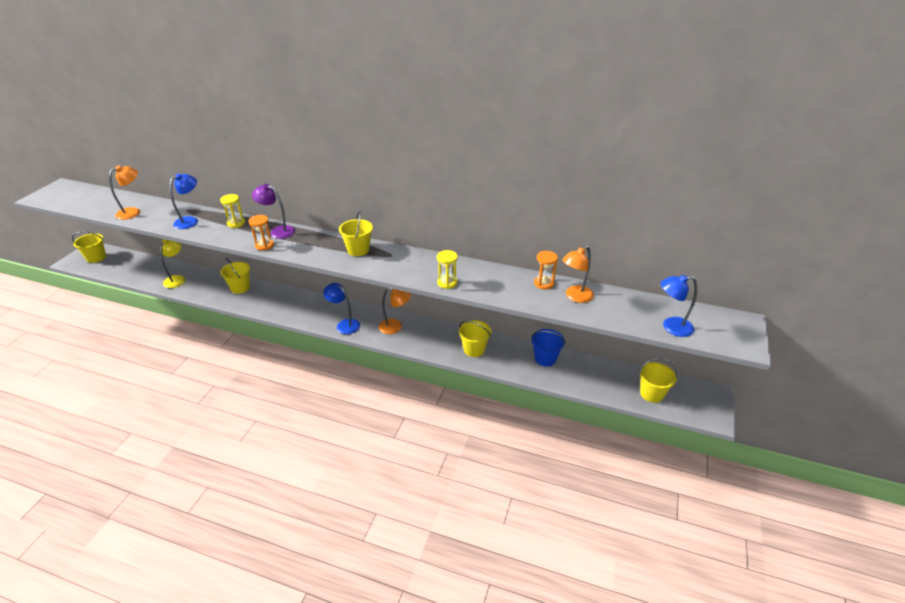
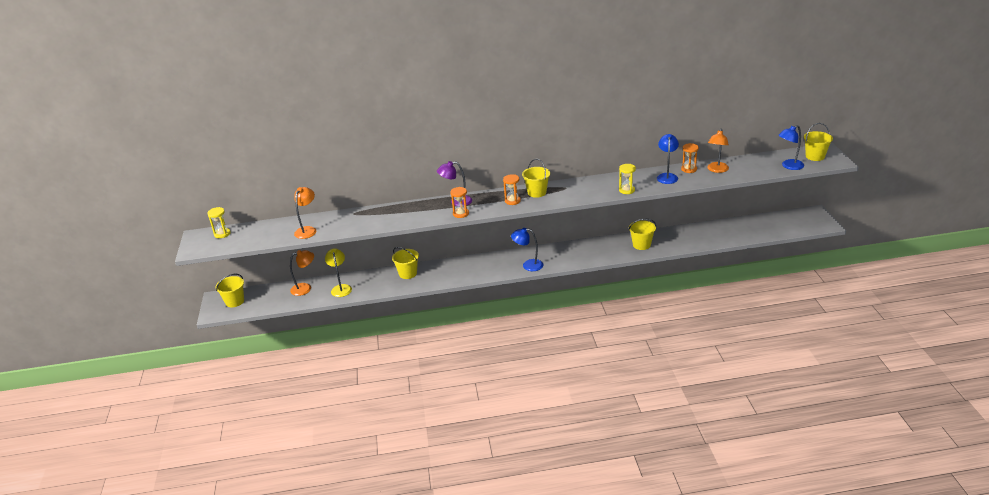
camera: 25 degrees left, 5 degrees down
blue lamp [170,174,198,229] -> blue lamp moved to [657,134,679,184]
yellow hourglass [220,194,245,228] -> yellow hourglass moved to [207,207,230,238]
orange lamp [379,288,411,334] -> orange lamp moved to [290,250,314,296]
blue bucket [531,329,565,367] -> none
yellow bucket [639,358,677,403] -> yellow bucket moved to [804,123,833,161]
none -> orange hourglass [503,174,521,205]

